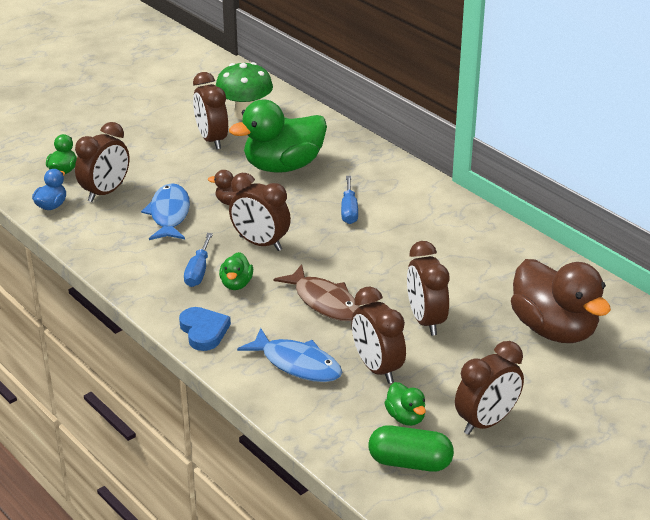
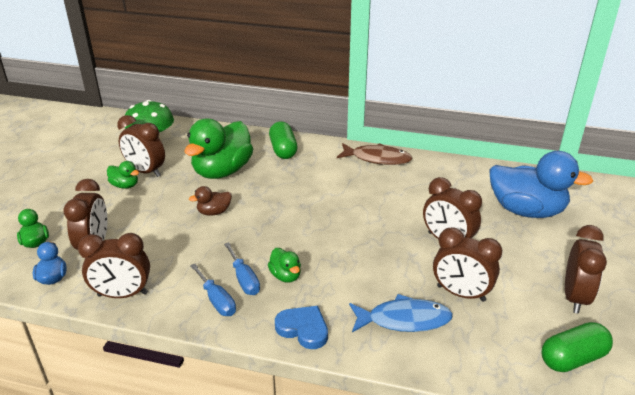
camera: 35 degrees left, 0 degrees up
blue fish [141,184,190,240] -> none
brown clock [229,173,291,251] -> brown clock moved to [78,233,150,298]
brown fish [274,264,360,321] -> brown fish moved to [337,143,413,165]
blue screwdriver [341,176,358,224] -> blue screwdriver moved to [190,264,236,316]
green duck [384,382,426,426] -> green duck moved to [107,161,139,189]
brown duck [511,259,611,343] -> blue duck [489,151,593,218]
none -> green capsule [269,122,298,159]

